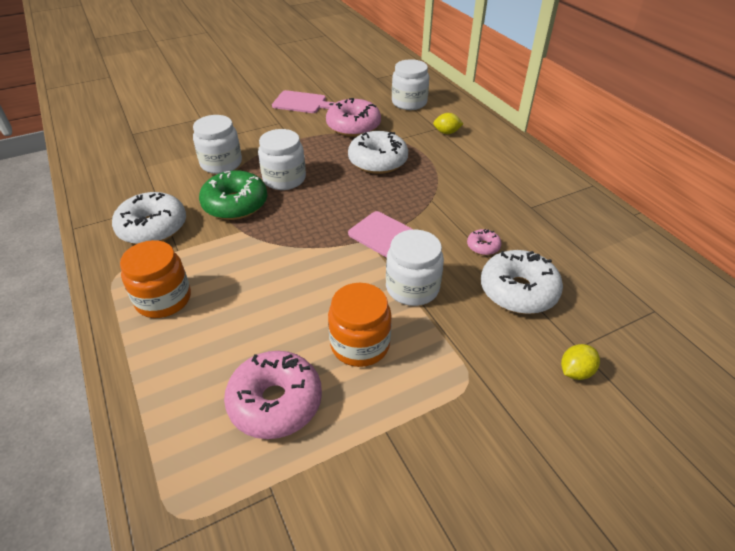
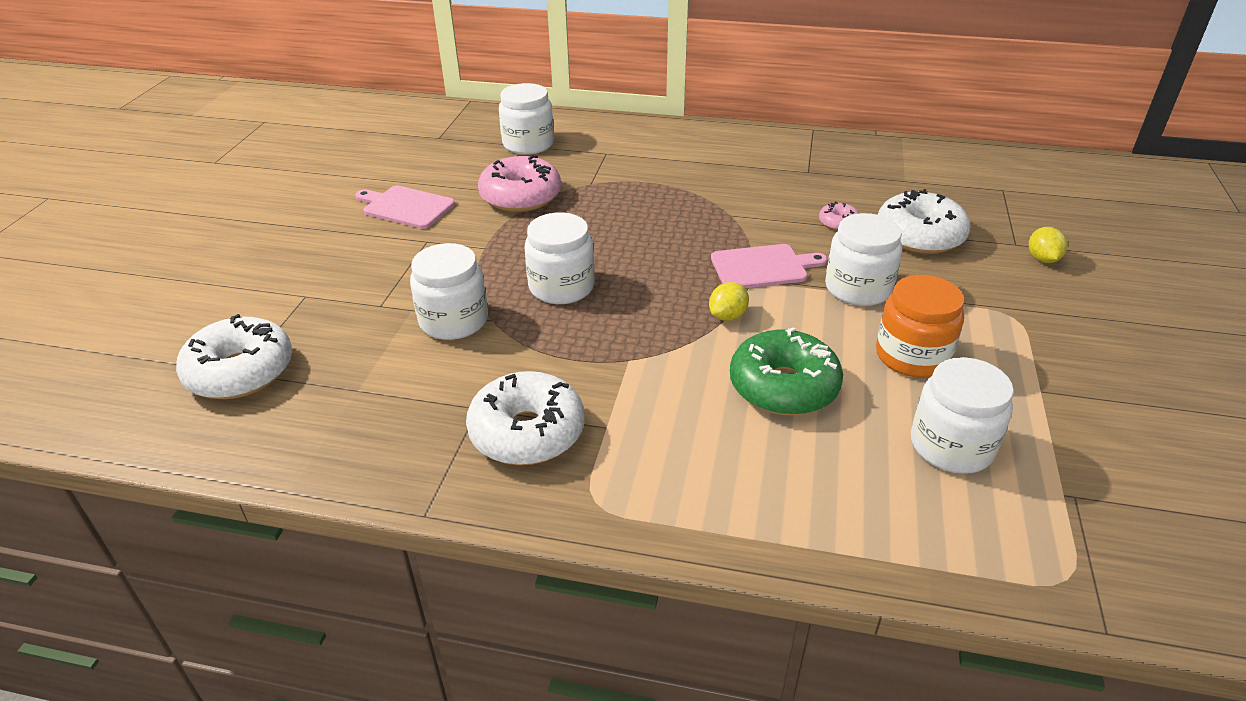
camera: 50 degrees left, 5 degrees down
orange jar [120,240,191,318] -> none
green donut [199,170,267,220] -> green donut moved to [730,327,843,416]
pink donut [224,351,322,439] -> white jar [911,357,1014,474]
pink cutting board [272,90,335,113] -> pink cutting board turned 120 degrees counterclockwise [355,185,455,229]
white donut [348,131,408,174] -> white donut moved to [176,314,292,399]
yellow lemon [433,113,463,134] -> yellow lemon moved to [709,282,749,321]

